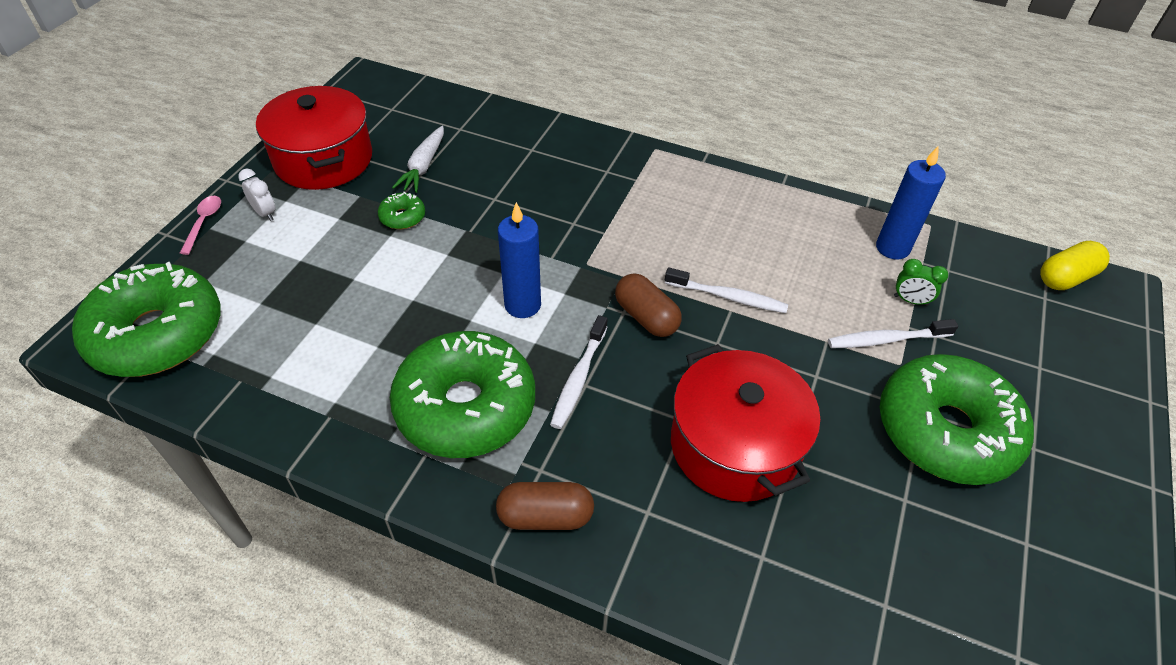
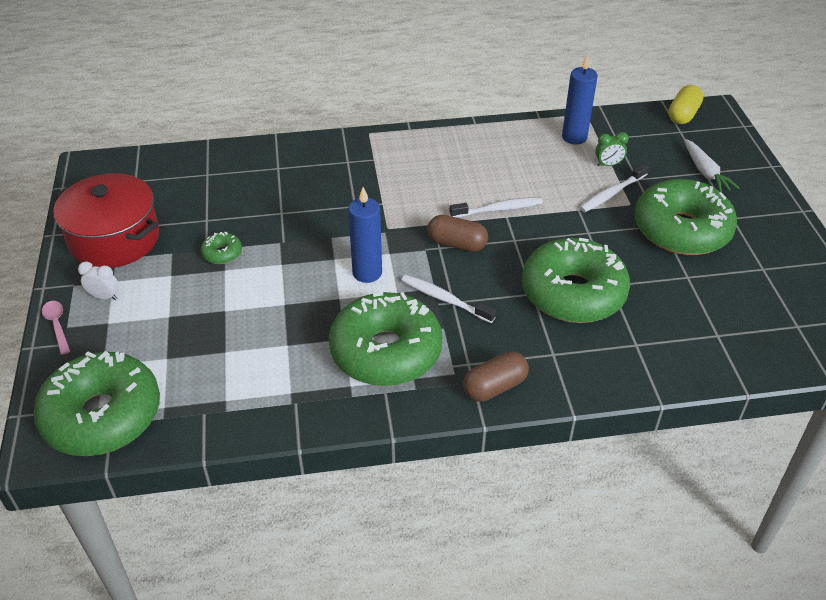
camera: 30 degrees left, 5 degrees down
white carrot [392,126,444,193] -> white carrot moved to [684,139,739,192]
white toothbrush [550,315,608,429] -> white toothbrush turned 135 degrees clockwise [401,275,496,323]
red pot [671,344,820,502] -> green donut [522,238,630,323]

